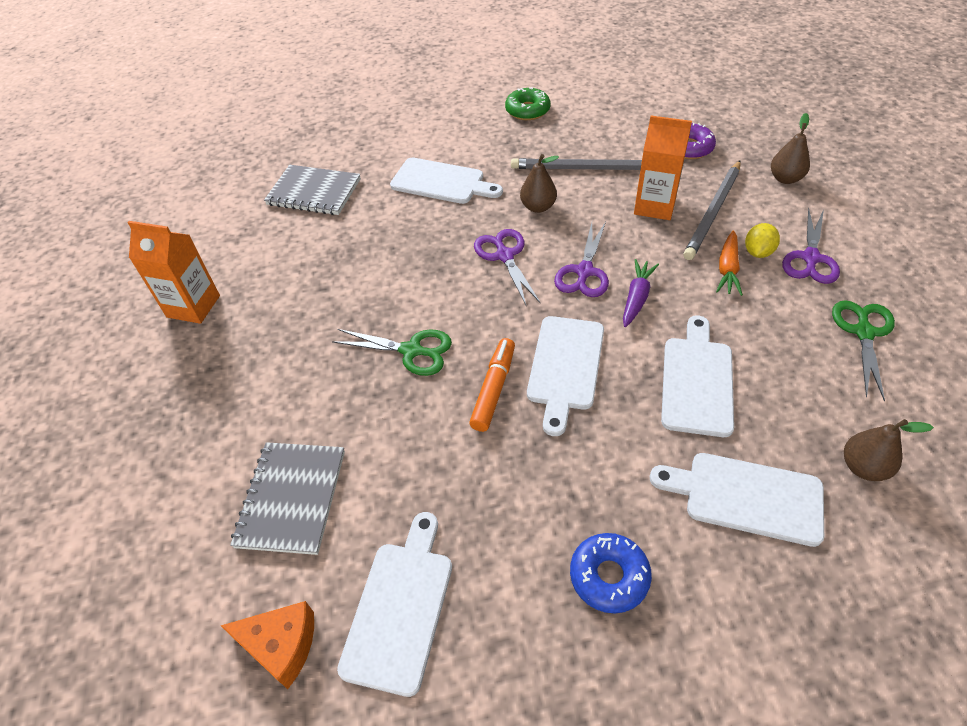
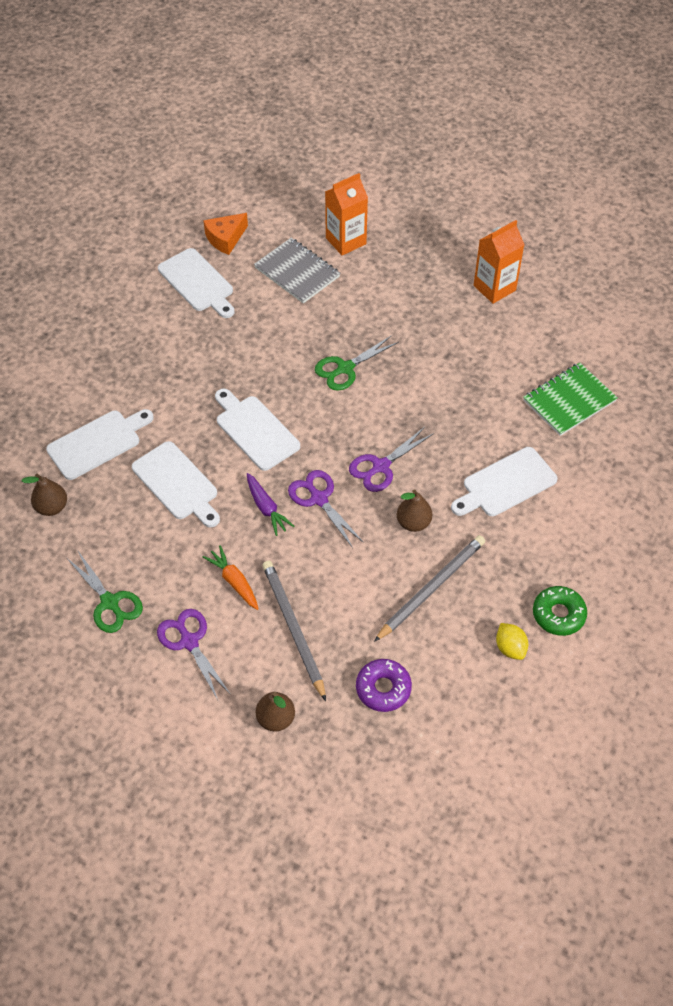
camera: 125 degrees right, 5 degrees up
grey notebook [264,165,361,215] -> green notebook [523,363,618,436]
orange marker [469,338,515,432] -> none
purple scissors [474,229,541,305] -> purple scissors turned 120 degrees clockwise [349,427,434,492]
blue donut [570,533,652,613] -> none
orange carton [634,116,692,220] -> orange carton moved to [325,173,368,256]
yellow lemon [745,223,780,258] -> yellow lemon moved to [496,623,528,660]

